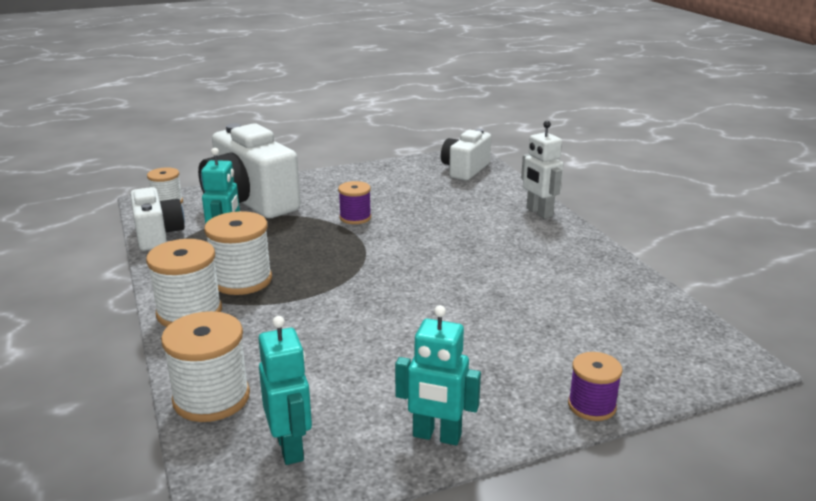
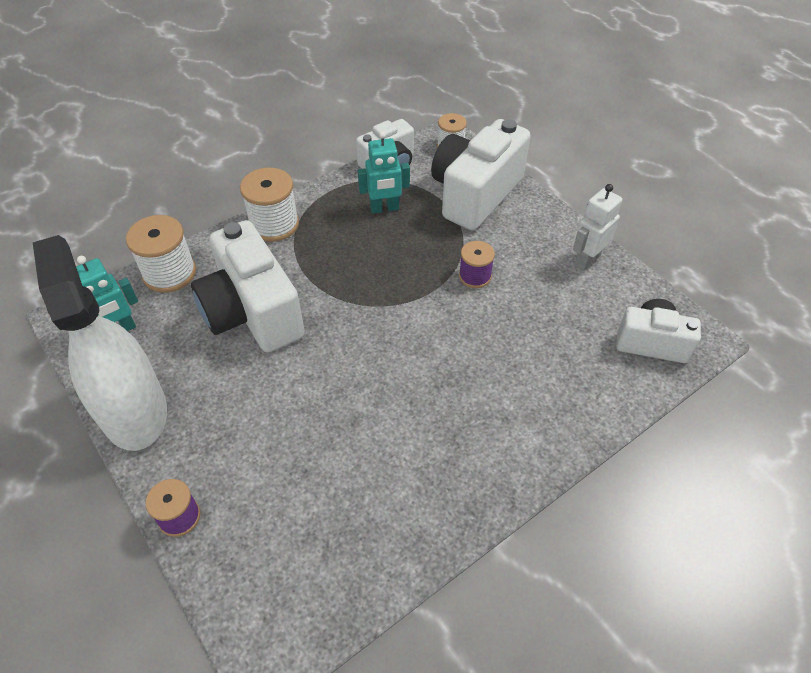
camera: 75 degrees right, 25 degrees up
white spool [204,211,272,295] -> none
turquoise robot [395,305,481,445] -> white spray bottle [32,235,167,451]
white robot [521,121,563,219] -> white robot moved to [573,184,622,271]
none -> white camera [191,220,305,353]

